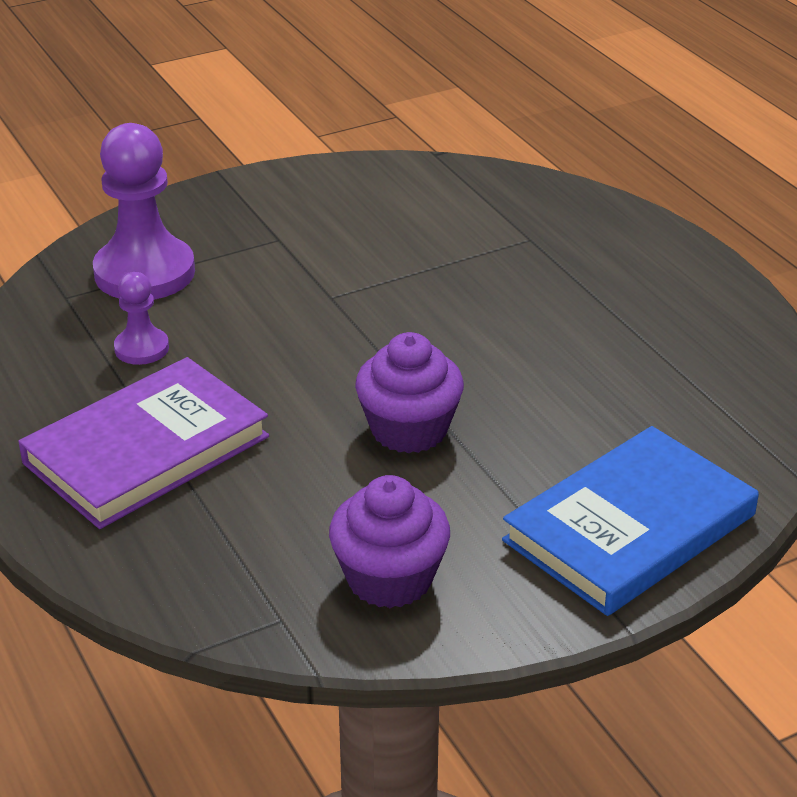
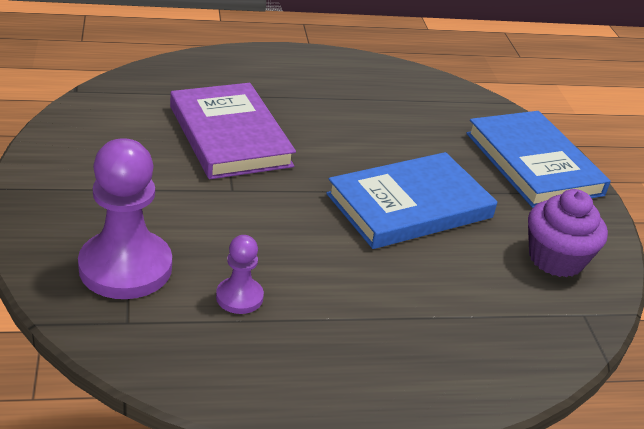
camera: 75 degrees left, 0 degrees up
purple book [18,357,269,529] -> purple book moved to [170,83,296,179]
purple cupcake [355,332,464,453] -> blue book [326,152,497,249]

